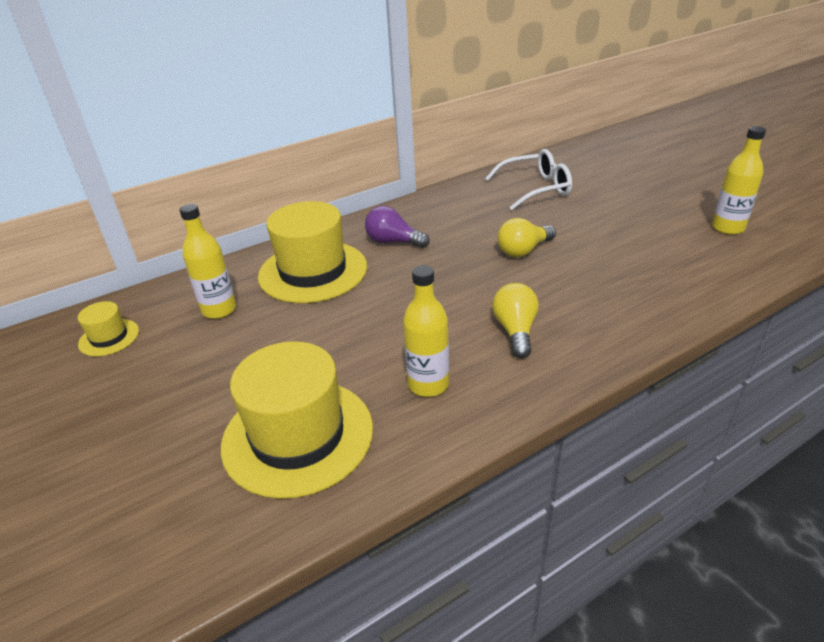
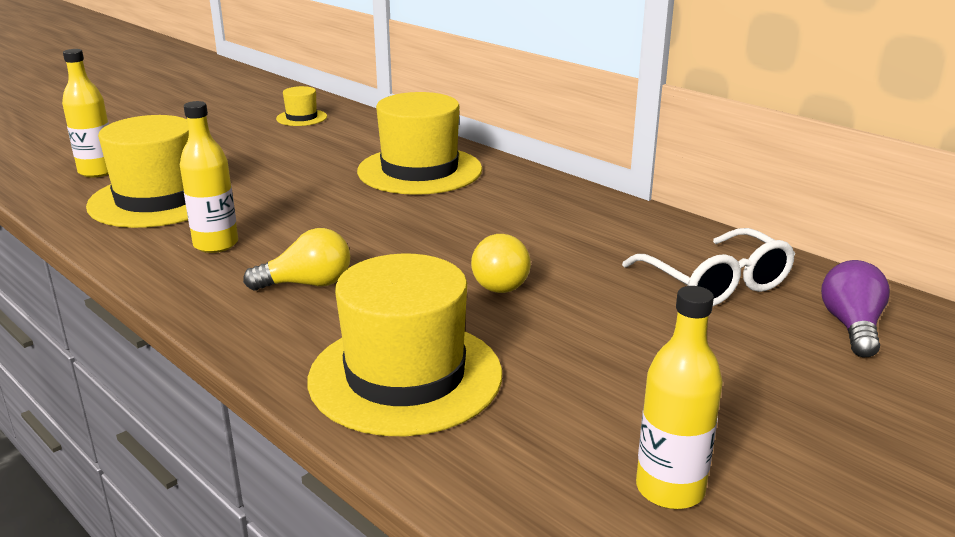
camera: 75 degrees right, 10 degrees down
yellow bottle [180,204,236,319] -> yellow bottle moved to [62,49,109,177]
purple light bulb [365,206,429,248] -> purple light bulb moved to [821,260,890,357]
yellow light bulb [498,218,556,257] -> yellow light bulb turned 120 degrees counterclockwise [471,234,531,293]
none -> yellow hat [308,253,502,436]

